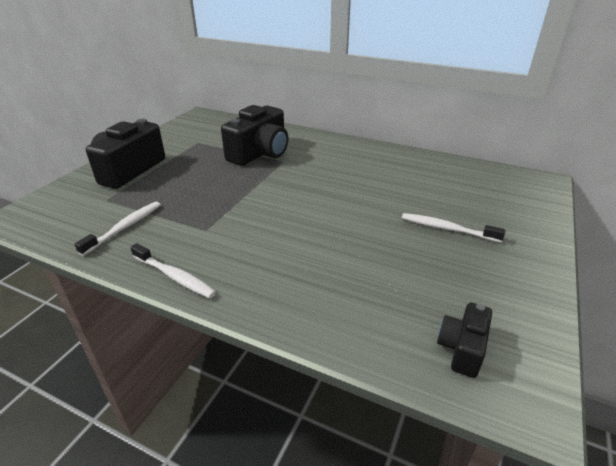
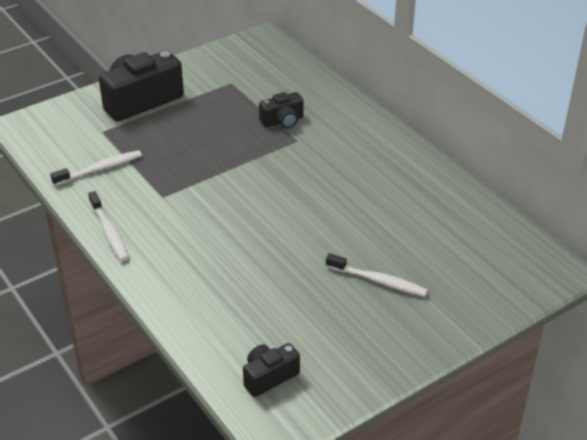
camera: 30 degrees right, 5 degrees up
black camera [221,105,288,166] -> black camera [259,92,304,129], size x0.53
white toothbrush [402,213,505,243] -> white toothbrush turned 150 degrees clockwise [326,253,428,297]

